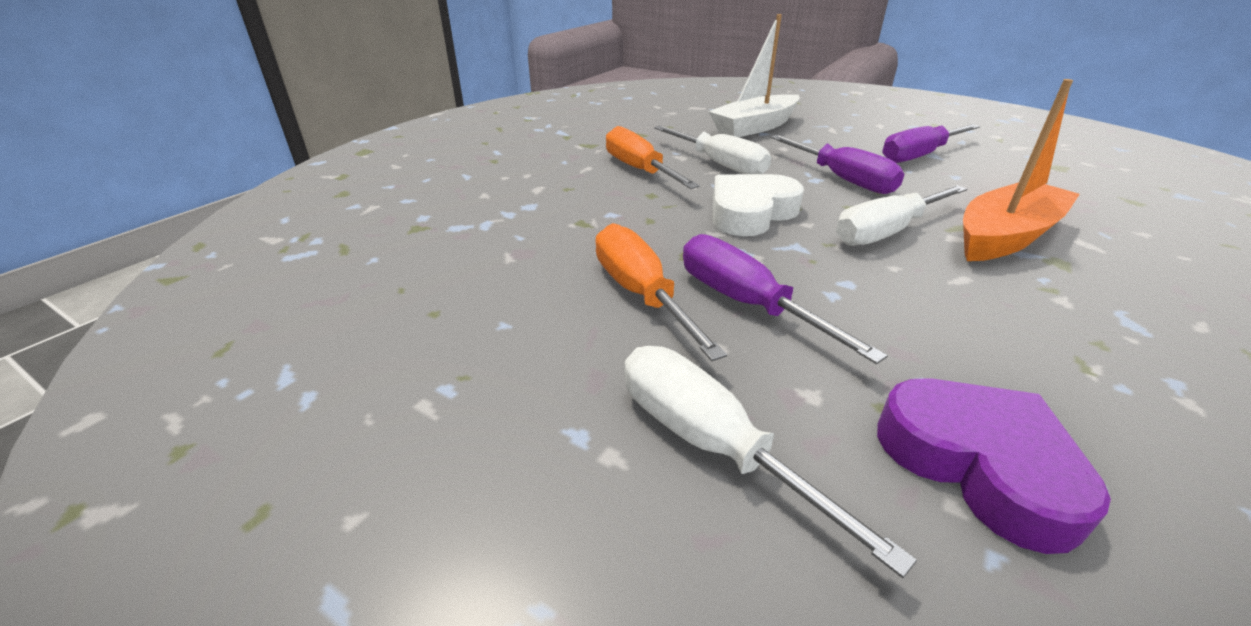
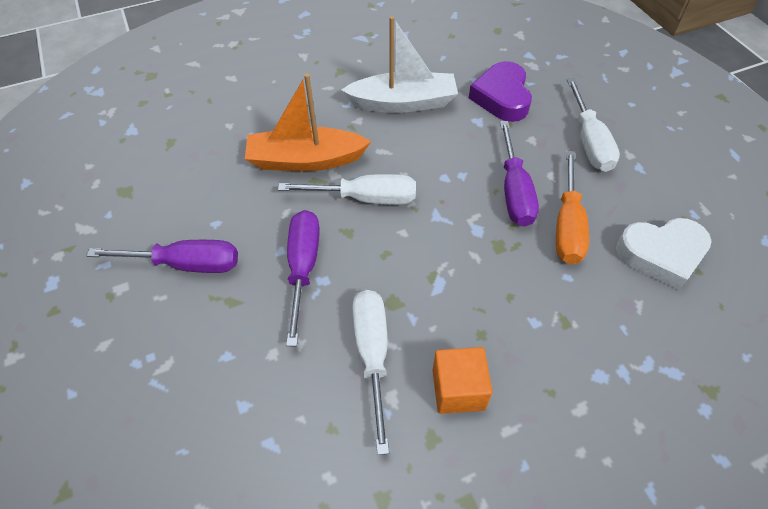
camera: 145 degrees left, 20 degrees up
orange screwdriver [606,126,700,189] -> orange cube [432,347,493,414]
white boat [708,14,800,137] -> white boat moved to [341,16,458,113]
white heart [713,174,804,236] -> white heart moved to [616,218,712,291]

